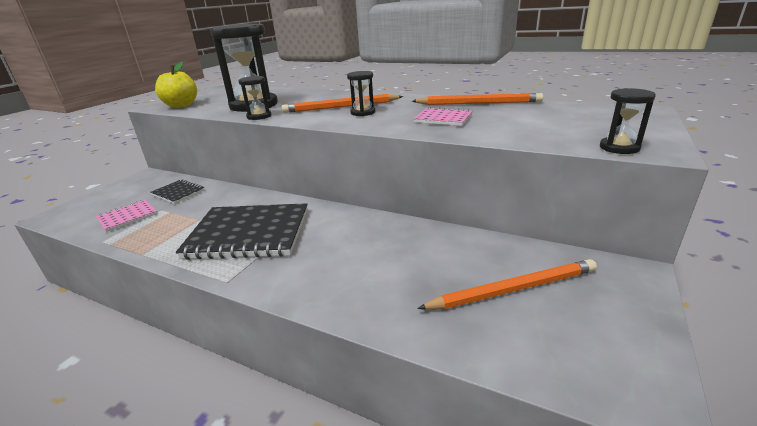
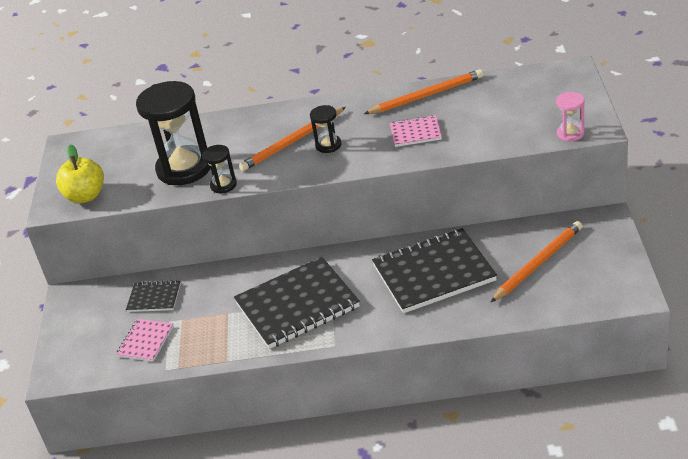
camera: 25 degrees left, 10 degrees up
black hourglass [600,88,656,154] -> pink hourglass [556,92,585,141]
none -> black notebook [372,228,497,313]

